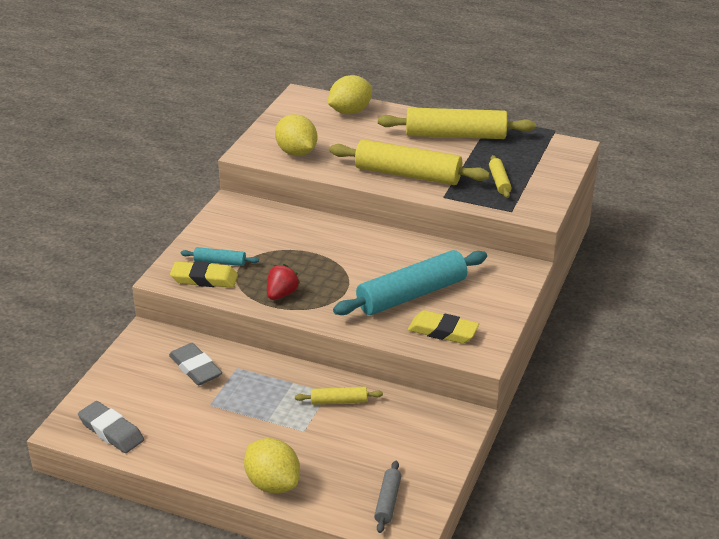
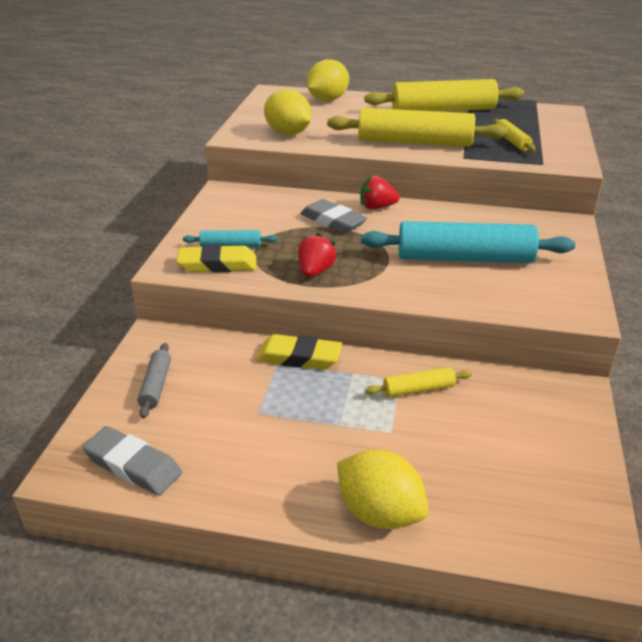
camera: 10 degrees left, 0 degrees up
grey eraser [169,343,222,385] -> grey eraser moved to [300,199,367,234]
turquoise rolling pin [333,250,487,315] -> turquoise rolling pin turned 45 degrees clockwise [361,221,575,263]
grey rolling pin [374,461,401,533] -> grey rolling pin moved to [137,343,171,418]
yellow eraser [408,310,479,344] -> yellow eraser moved to [256,334,342,370]
none -> red strawberry [360,175,400,209]

